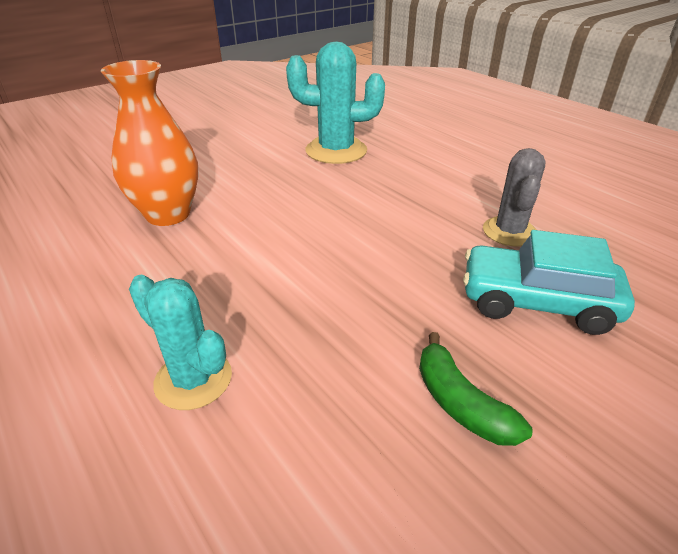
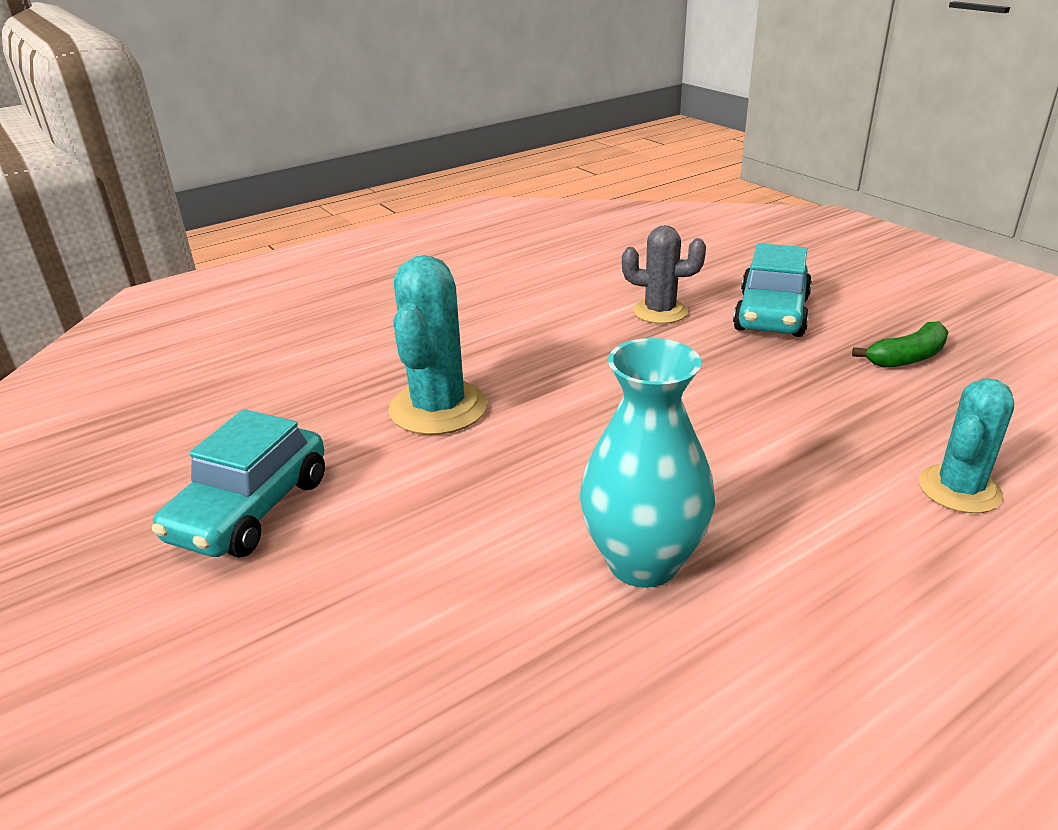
camera: 85 degrees left, 5 degrees down
orange vase [101,60,199,226] -> turquoise vase [580,338,715,588]
none -> turquoise car [152,409,325,558]

